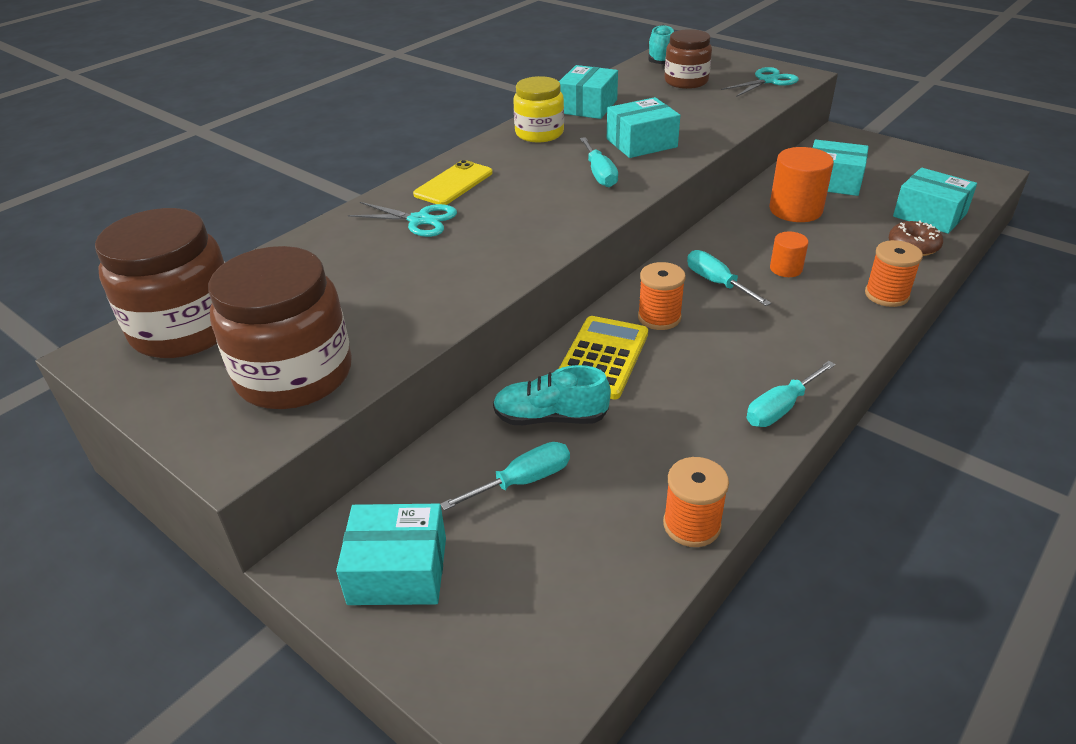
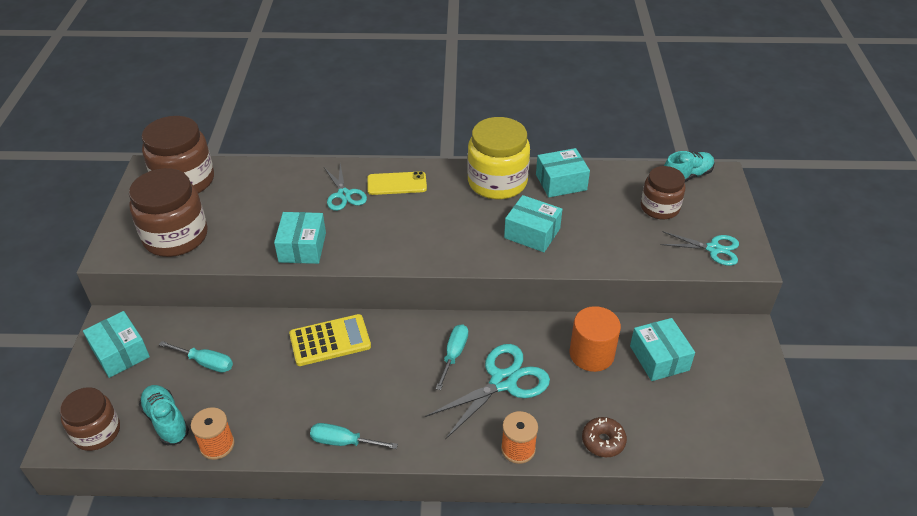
camera: 50 degrees right, 5 degrees up
turquoise shoe [493,365,611,425] -> turquoise shoe moved to [139,385,189,445]
yellow jar [513,76,564,142] -> yellow jar [467,117,530,199], size x1.58
turquoise screwdriver [580,137,618,187] -> none
orange spool [638,262,686,330] -> none
orange cylinder [770,232,809,277] -> turquoise scissors [425,344,550,440]
turquoise box [893,168,977,234] -> turquoise box moved to [274,212,326,264]
none -> brown jar [60,387,120,451]

